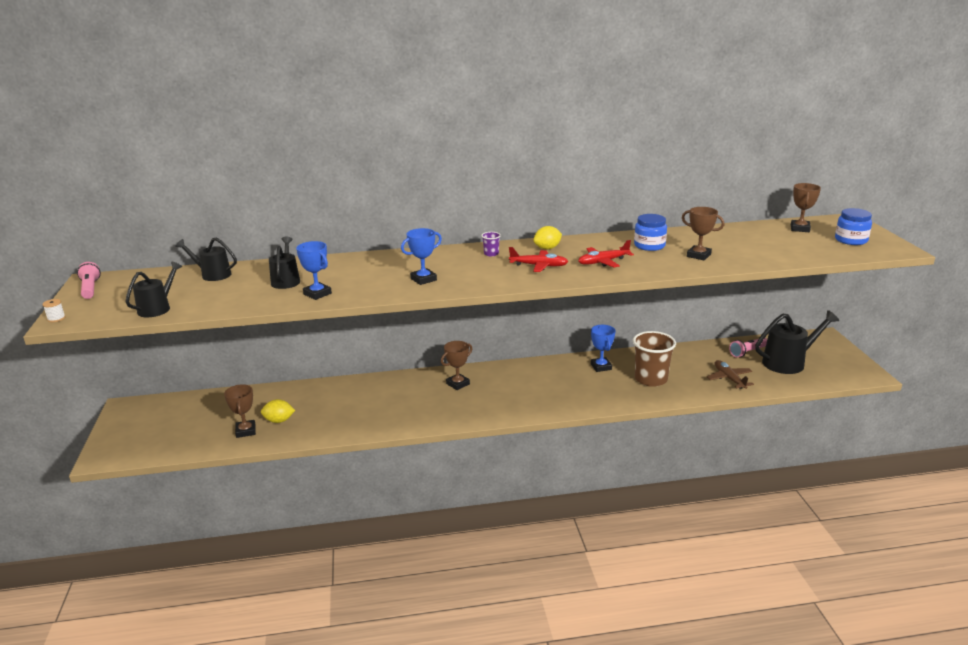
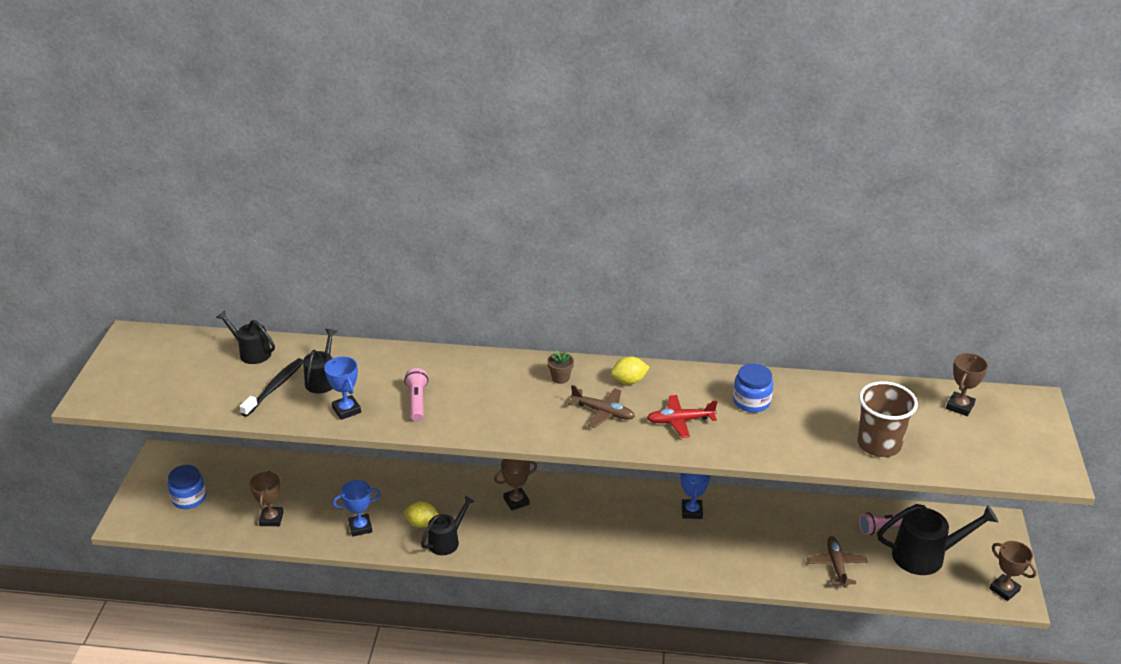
camera: 15 degrees right, 10 degrees up
white spool [43,299,66,322] -> none
pink flashlight [77,262,101,299] -> pink flashlight moved to [404,368,428,422]
black watering can [125,262,182,317] -> black watering can moved to [421,496,475,555]
yellow lemon [261,399,295,423] -> yellow lemon moved to [404,501,439,528]
blue trophy [401,228,442,285] -> blue trophy moved to [333,480,381,537]
purple cup [481,232,501,256] -> brown flower pot [547,351,574,384]
red plane [509,247,568,272] -> brown plane [568,385,635,428]
brown cup [633,331,676,387] -> brown cup moved to [857,381,918,457]
brown trophy [682,207,724,260] -> brown trophy moved to [989,541,1037,601]
blue jar [835,208,872,245] -> blue jar moved to [168,465,206,509]
none -> black toothbrush [240,358,303,417]

